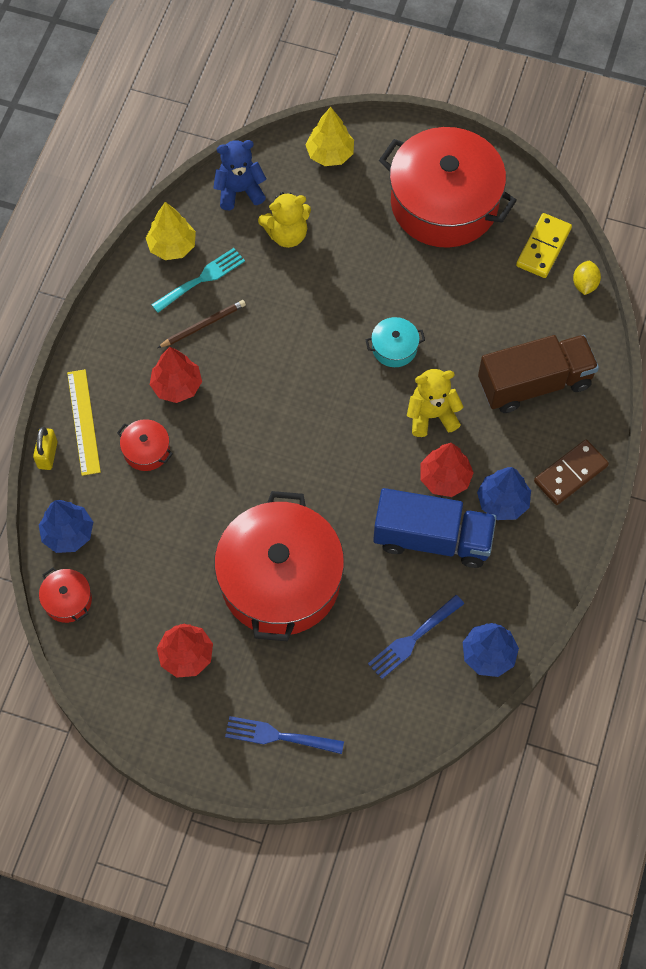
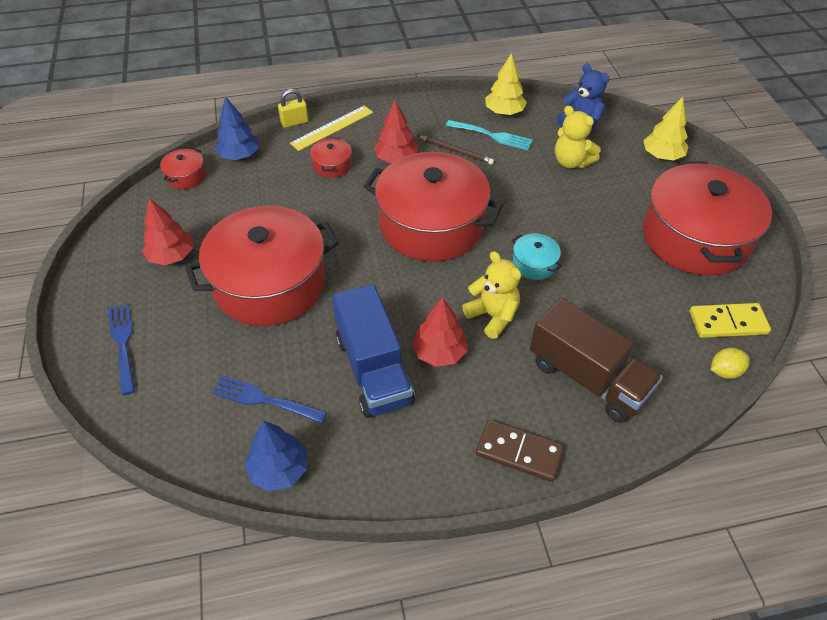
camera: 60 degrees right, 15 degrees down
blue tree [477,467,531,520] -> none
none -> red pot [363,152,503,261]

